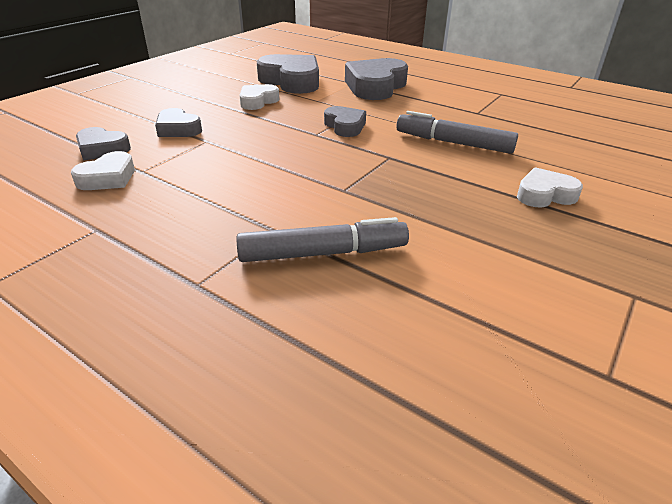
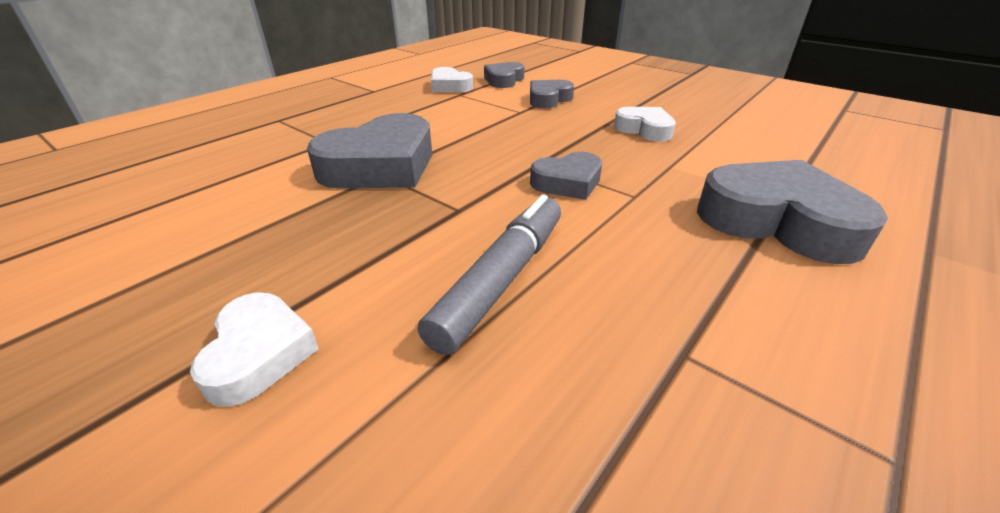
camera: 95 degrees right, 0 degrees up
grey marker [236,217,409,262] -> none
grey heart [257,54,319,94] -> grey heart moved to [307,113,432,189]

